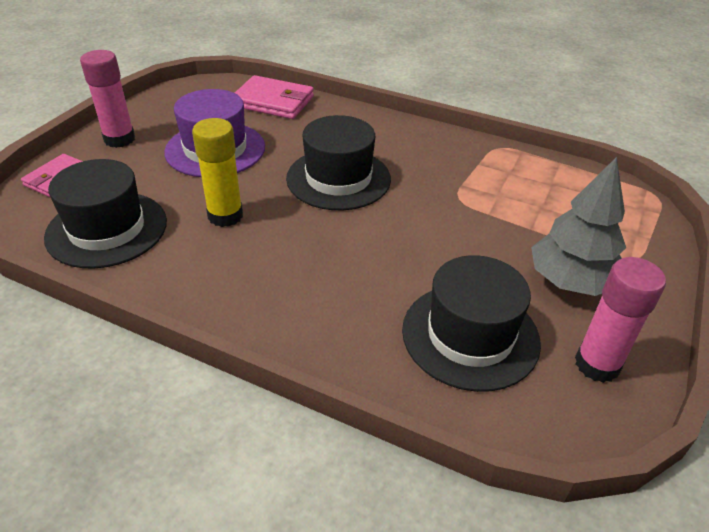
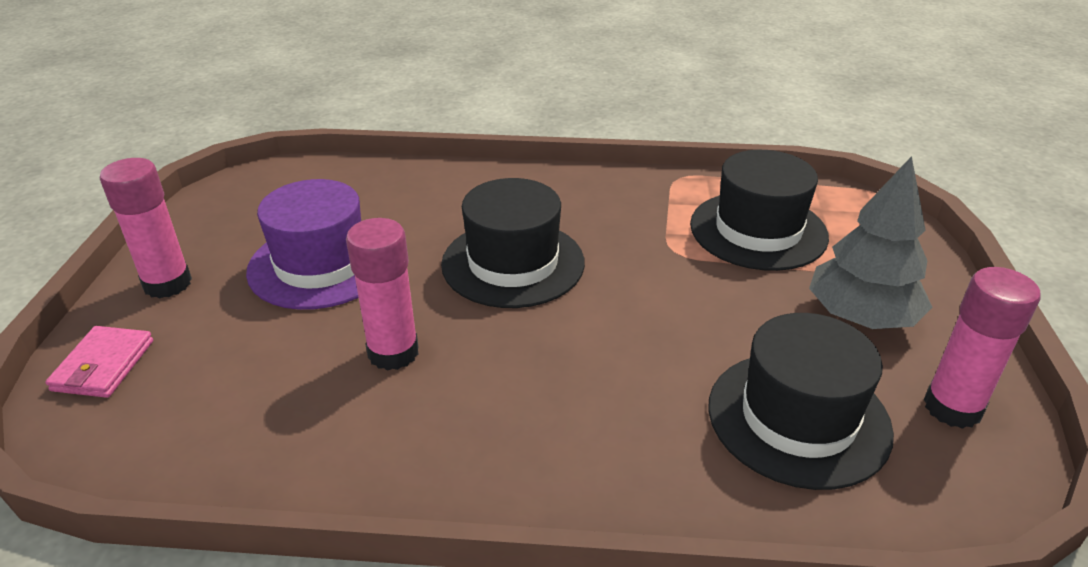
camera: 20 degrees left, 5 degrees down
black hat [44,159,167,269] -> black hat moved to [690,150,829,271]
yellow glue stick [192,118,243,227] -> pink glue stick [346,218,419,371]
pink wallet [235,75,314,119] -> none

